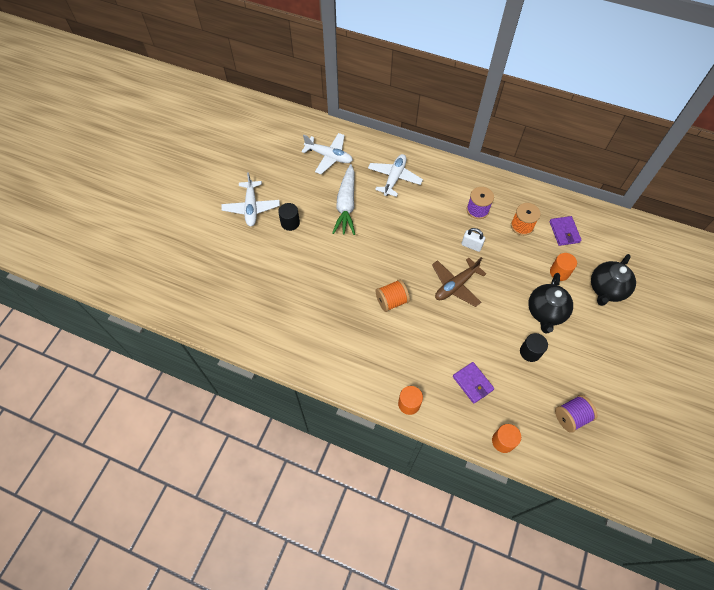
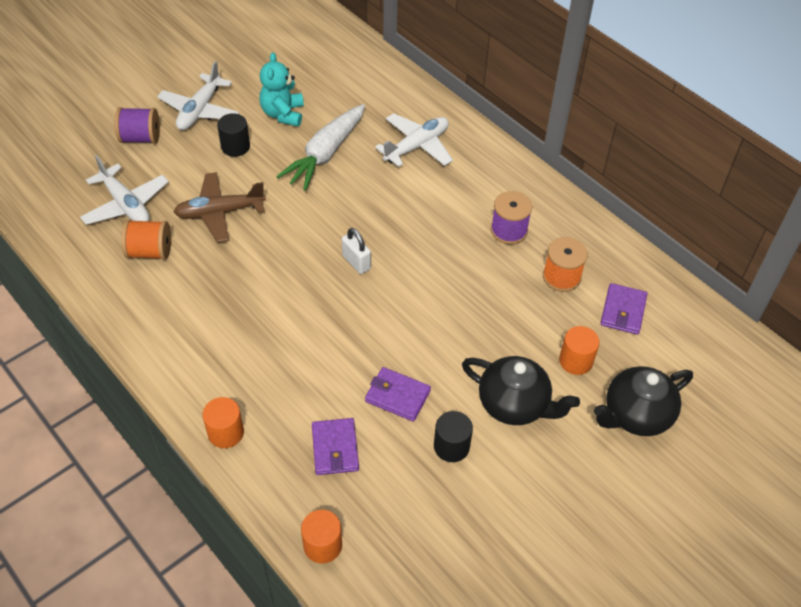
camera: 25 degrees right, 10 degrees down
white plane [301,133,353,174] -> white plane moved to [80,155,169,225]
orange spool [376,279,410,312] -> orange spool moved to [121,220,171,260]
brown plane [432,257,486,307] -> brown plane moved to [174,172,266,243]
white padlock [461,228,485,252] -> white padlock moved to [342,228,371,274]
black teapot [528,273,573,334] -> black teapot turned 105 degrees counterclockwise [462,356,580,425]
purple spool [555,395,597,433] -> purple spool moved to [115,107,160,144]
none -> turquoise teddy bear [260,52,304,126]
none -> purple wallet [365,367,431,422]

